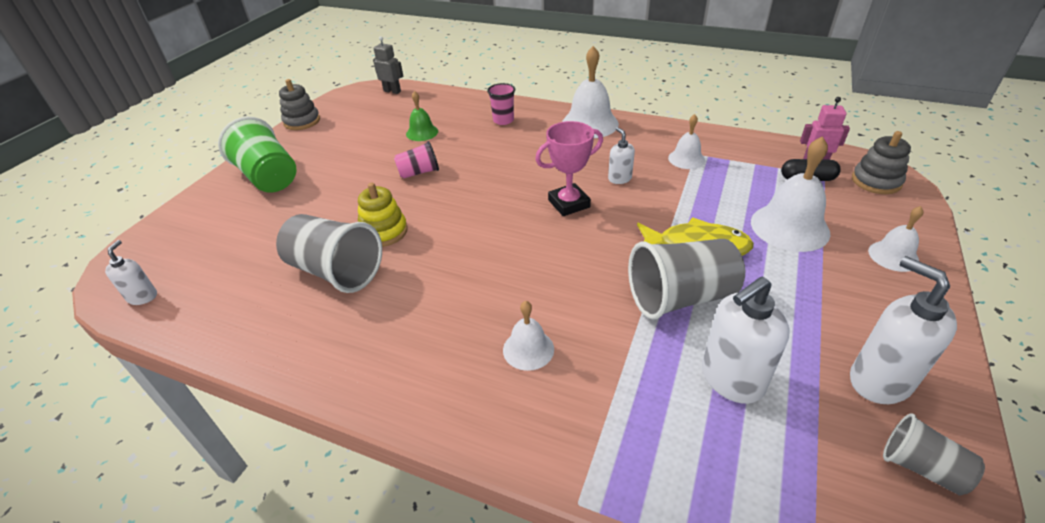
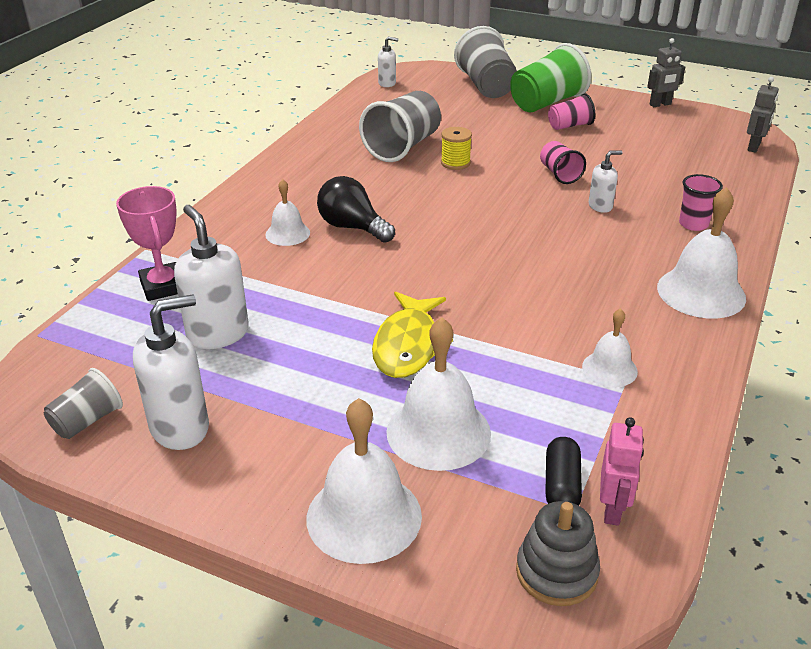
camera: 90 degrees right, 5 degrees down
grey stacking toy [279,79,320,130] -> grey robot [647,38,685,107]
yellow stacking toy [358,183,408,247] -> yellow spool [441,127,472,170]
green bell [406,91,438,141] -> none
pink trophy [535,121,603,216] -> pink trophy moved to [116,186,178,301]
white soap dispenser [608,127,635,184] -> white soap dispenser moved to [589,150,622,213]
grey cup [628,239,745,320] -> grey cup moved to [454,26,517,98]
white bell [868,206,923,272] -> white bell [306,398,422,564], size x1.76
none -> black light bulb [317,176,395,243]
none -> pink cup [548,93,595,130]

